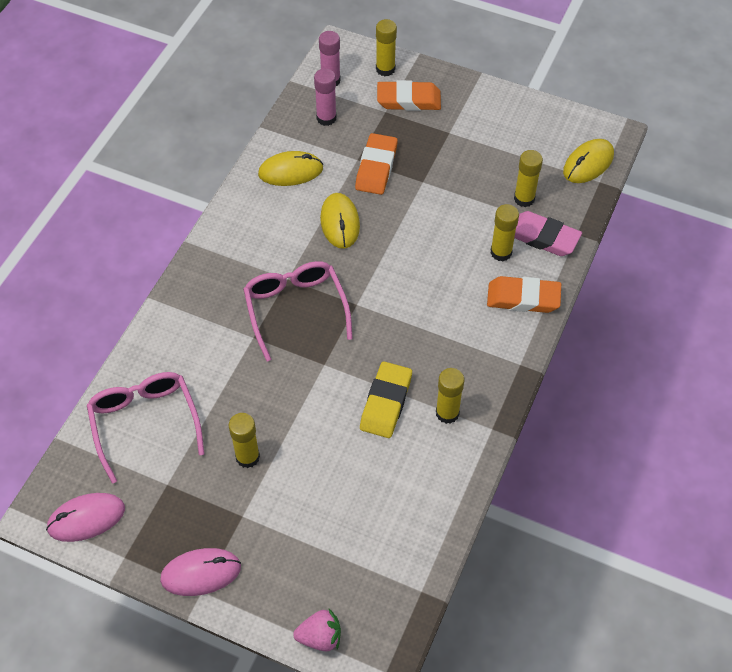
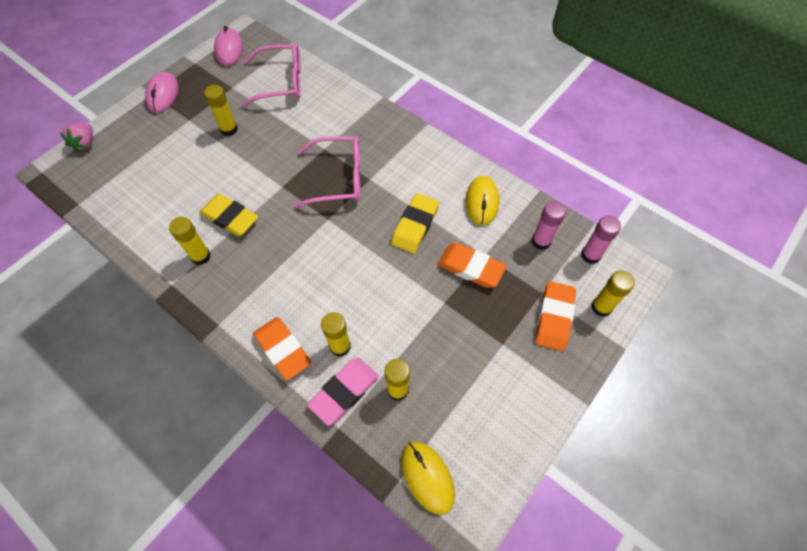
camera: 105 degrees right, 5 degrees up
yellow mouse [320,193,360,249] -> yellow eraser [391,193,439,253]
orange eraser [487,276,561,313] -> orange eraser turned 60 degrees counterclockwise [253,317,311,381]

